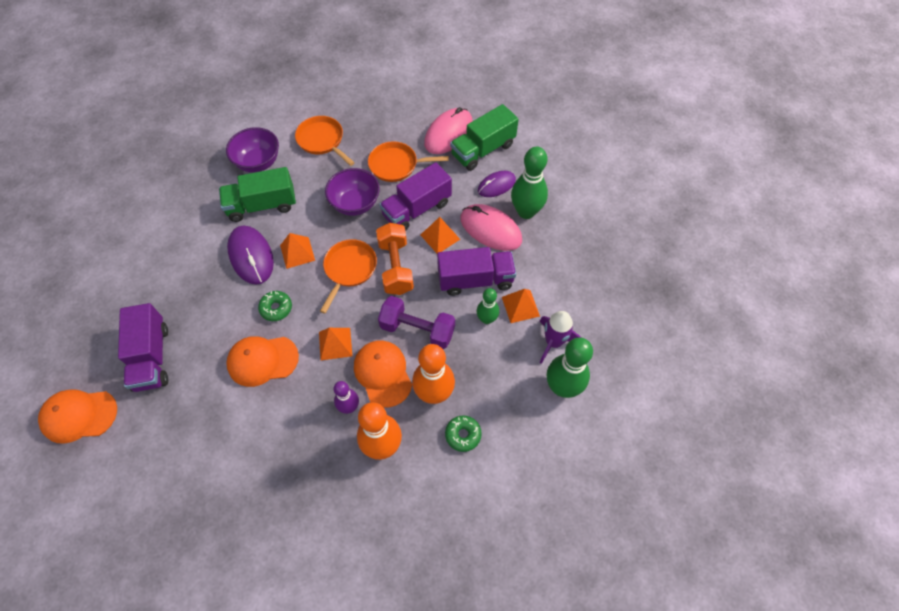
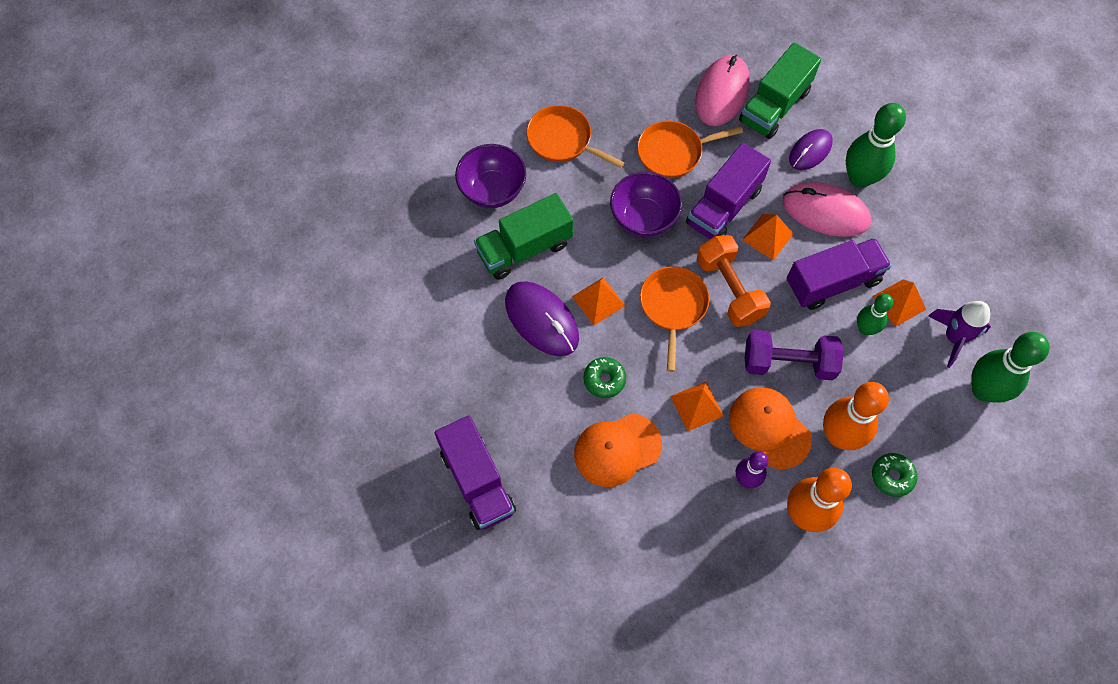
camera: 15 degrees left, 5 degrees up
orange cap [38,389,117,444] -> none

